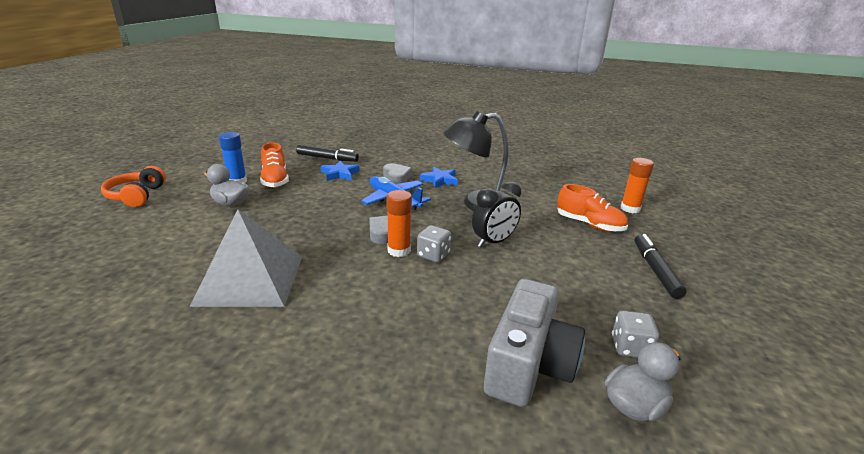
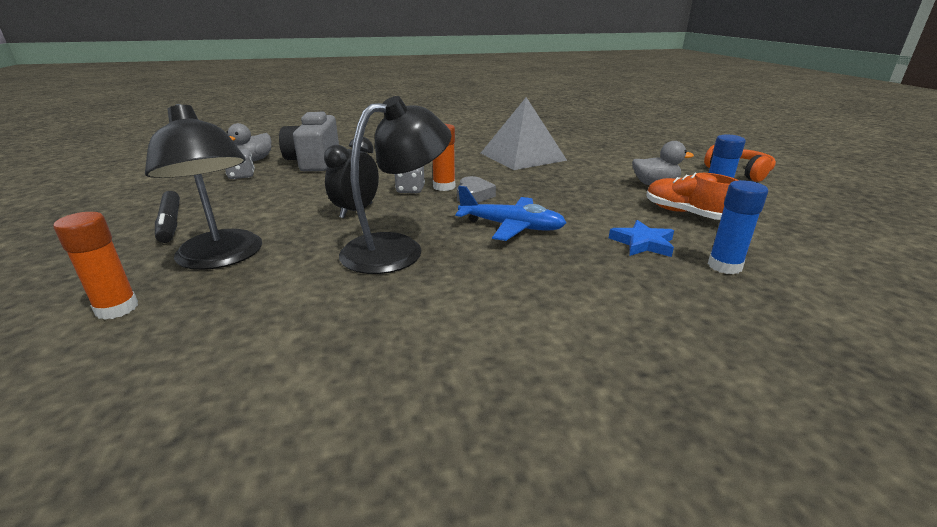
camera: 155 degrees right, 0 degrees up
black marker [296,145,359,162] -> blue glue stick [708,180,768,275]
grey heart [383,163,412,184] -> none
blue star [420,167,458,188] -> none
orange shoe [557,184,628,232] -> black lamp [145,104,262,270]

